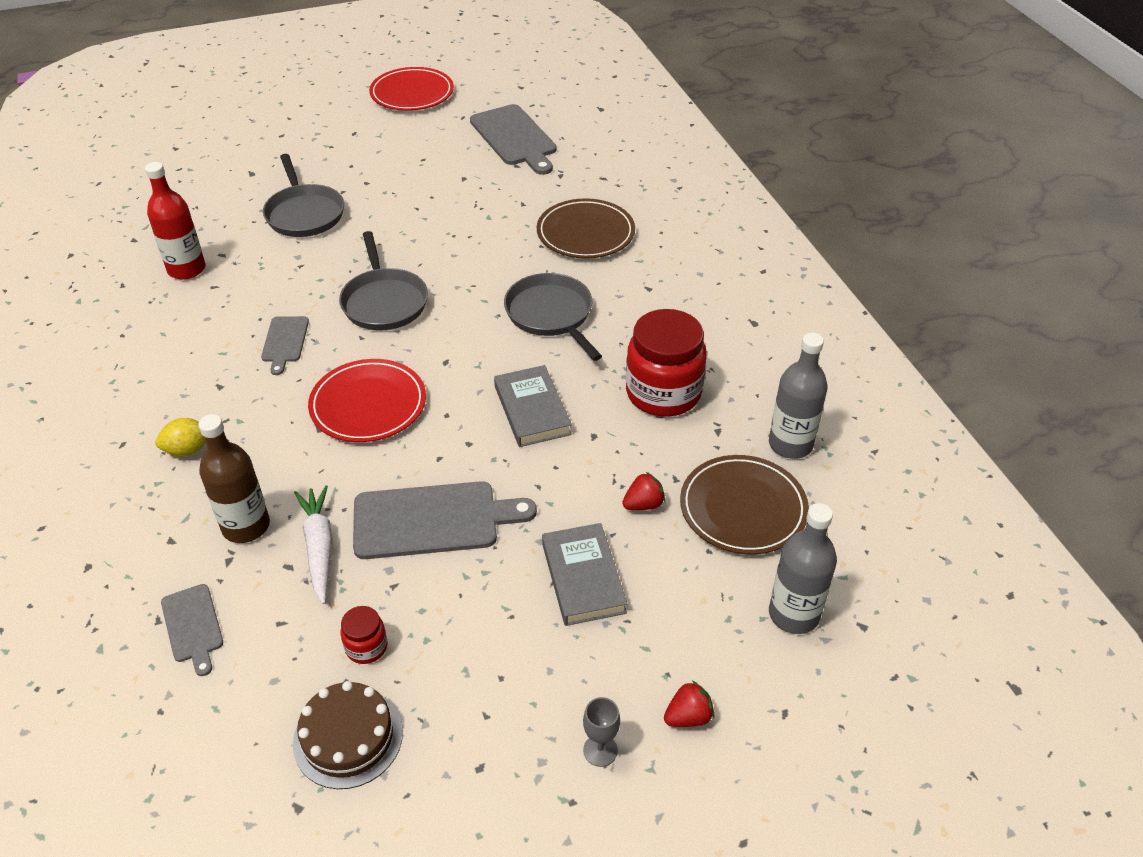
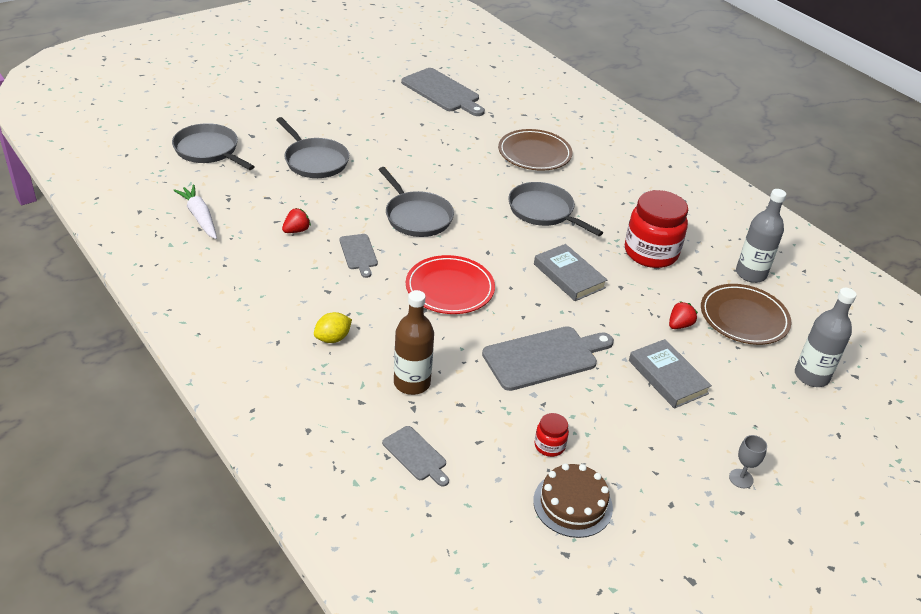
camera: 20 degrees left, 5 degrees down
red bottle [145,162,206,280] -> none
white carrot [294,485,333,604] -> white carrot moved to [173,185,217,239]
red plate [369,67,454,111] -> none
red strawberry [664,681,714,727] -> red strawberry moved to [282,208,311,233]
none -> grey pan [172,123,255,170]

